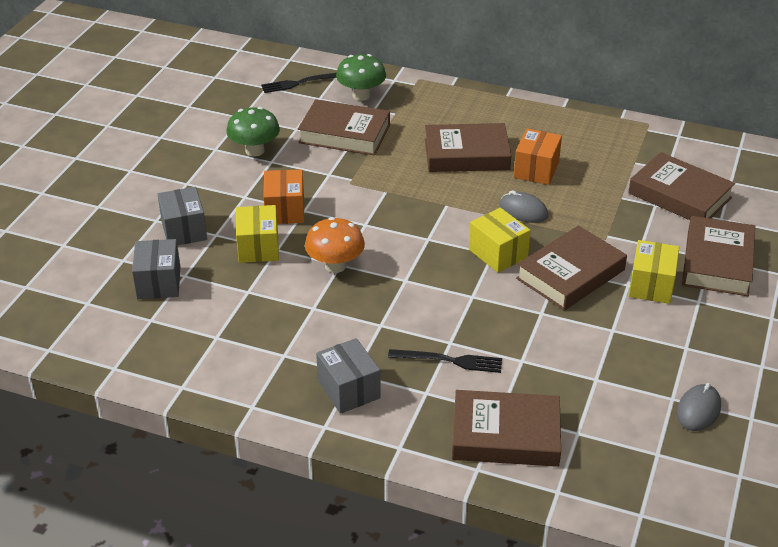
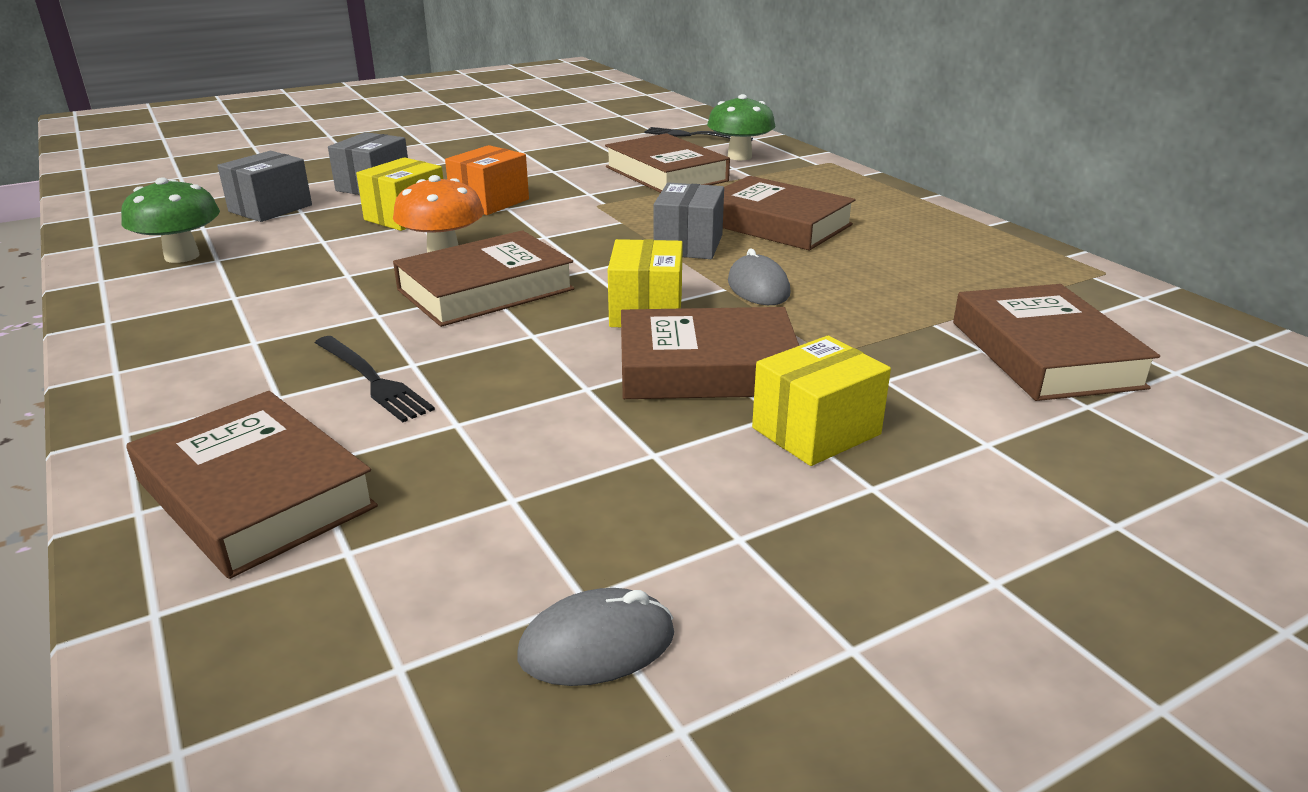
camera: 40 degrees right, 10 degrees down
green mushroom [226,107,280,157] -> green mushroom moved to [121,177,220,263]
grey box [316,338,380,414] -> grey box moved to [654,182,724,259]
orange box [514,129,562,185] -> none
brown book [682,216,755,296] -> brown book moved to [393,230,575,327]

